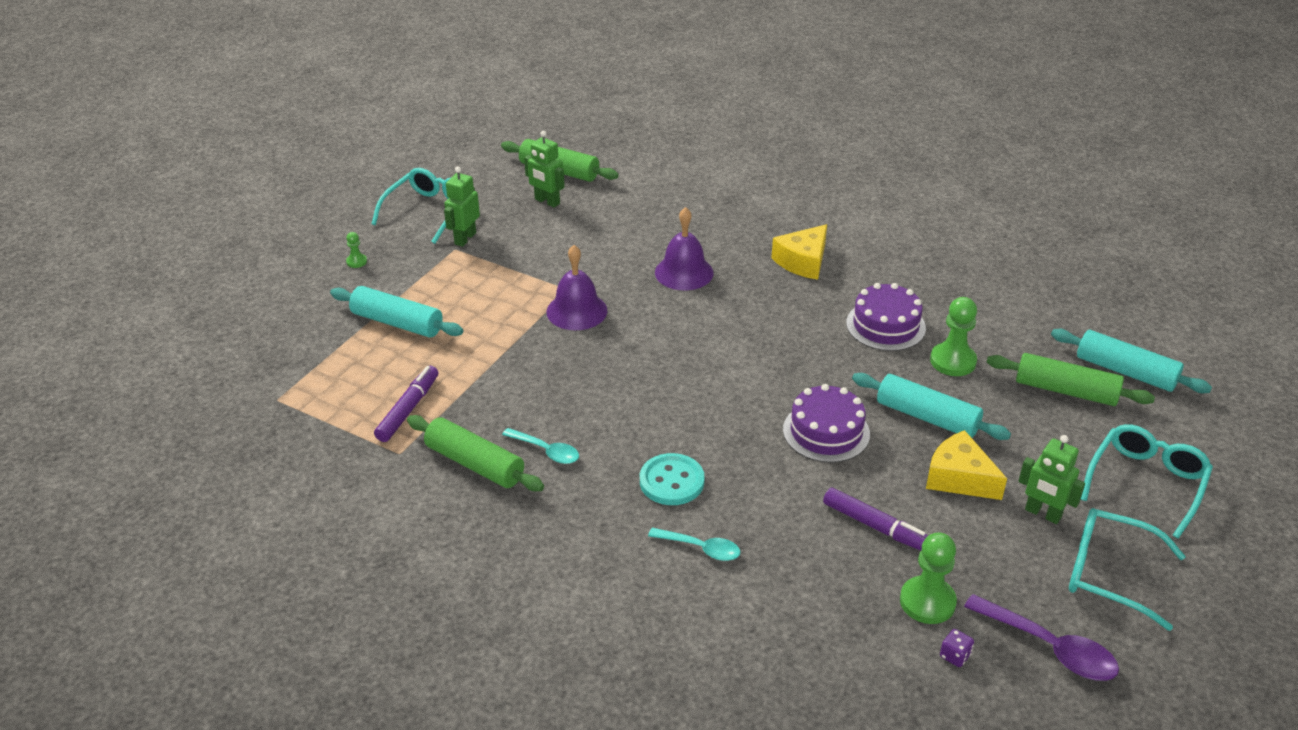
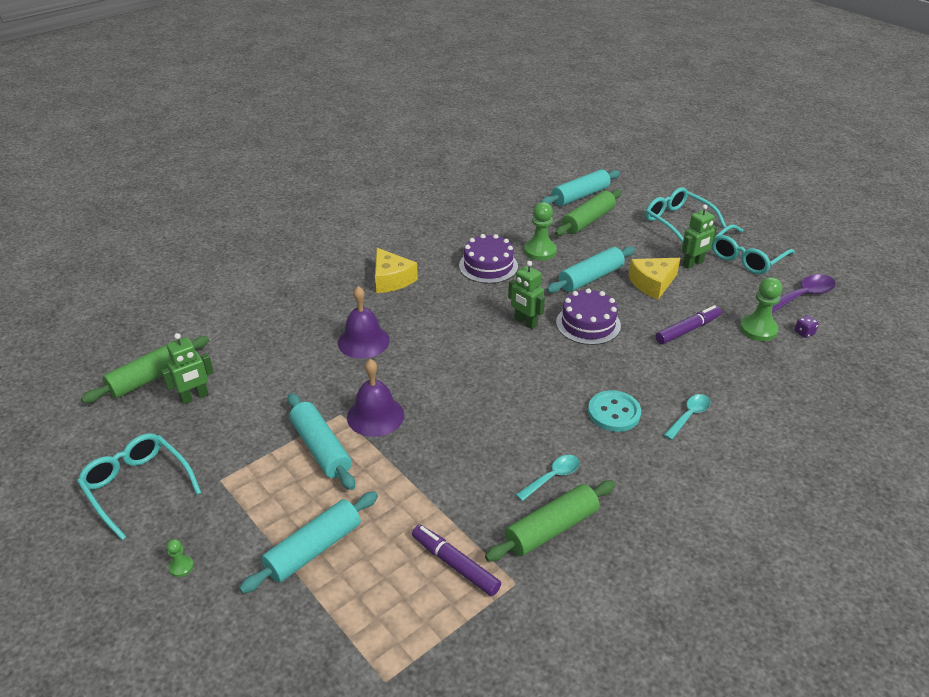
camera: 70 degrees left, 0 degrees up
green robot [444,167,480,247] -> green robot moved to [508,261,545,329]
none -> turquoise rolling pin [287,393,355,490]

